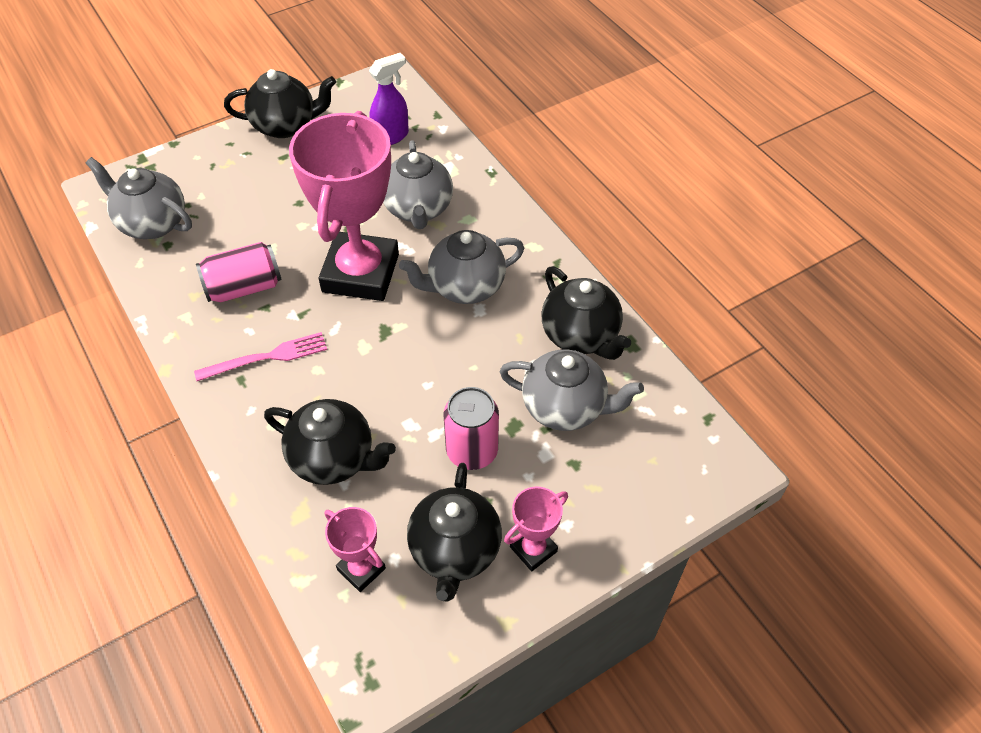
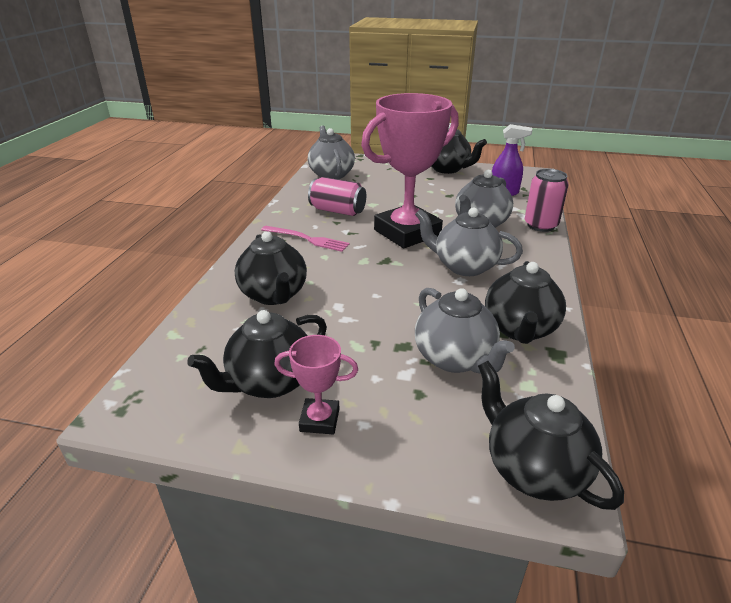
camera: 45 degrees right, 20 degrees down
pink trophy [325,507,386,592] -> none
pink can [444,387,499,470] -> pink can moved to [525,169,569,232]
none -> black teapot [478,361,624,510]

